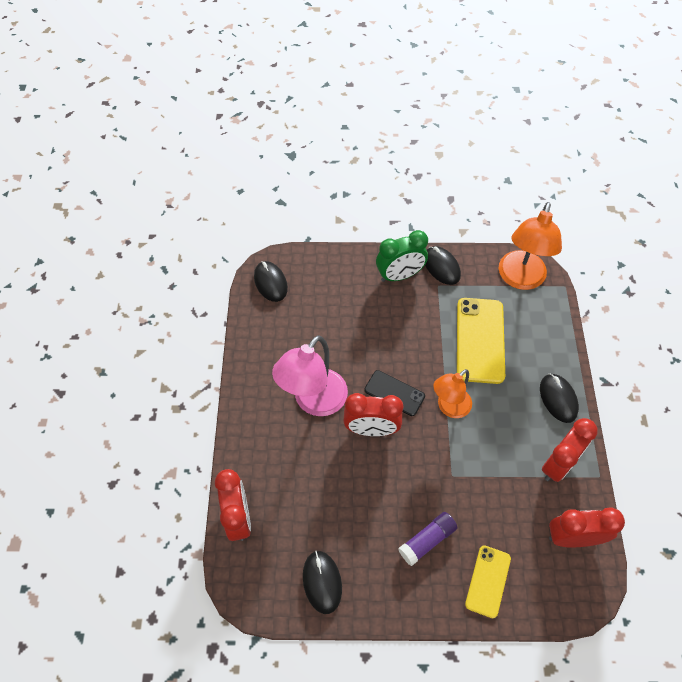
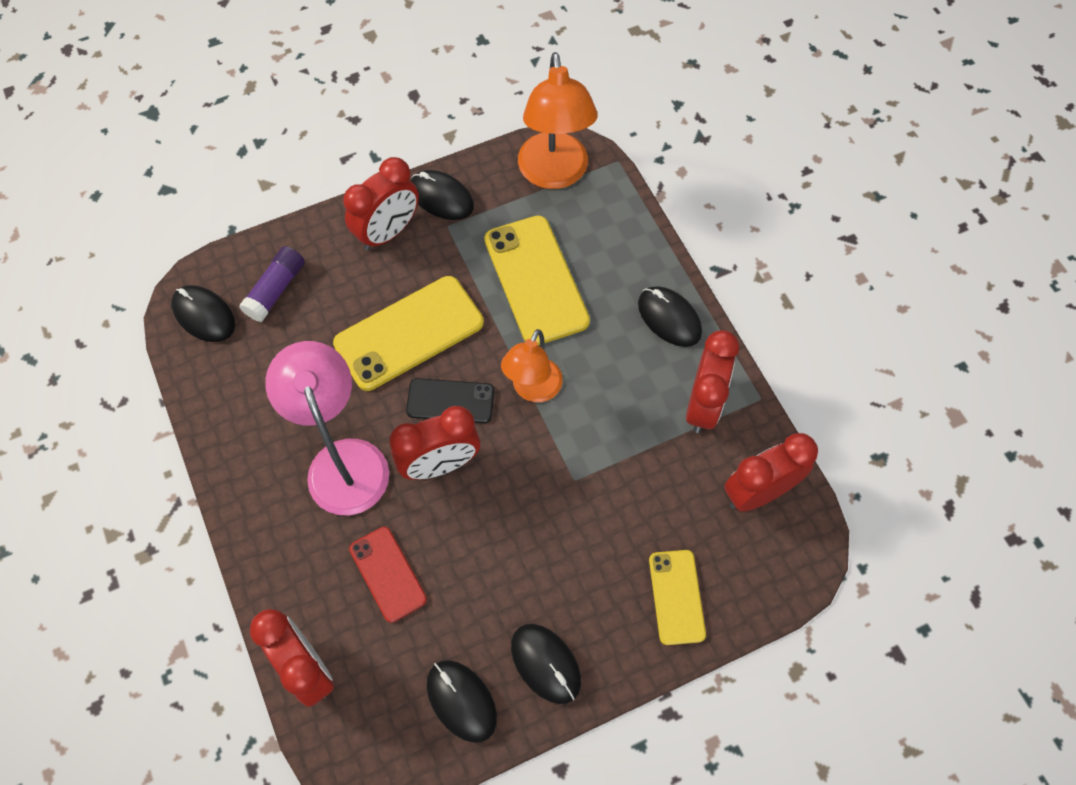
camera: 25 degrees left, 5 degrees up
pink lamp [272,335,348,416] -> pink lamp turned 150 degrees clockwise [265,341,389,515]
green clock [376,230,428,282] -> red clock [343,157,419,250]
purple glue stick [398,512,458,566] -> purple glue stick moved to [239,246,305,322]
none -> yellow phone [333,276,484,391]
none -> red phone [349,527,427,623]
none -> black mouse [511,624,581,704]

